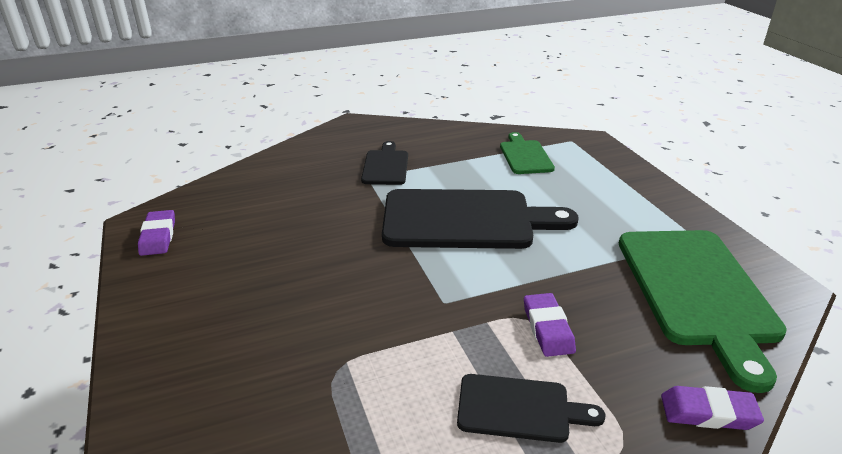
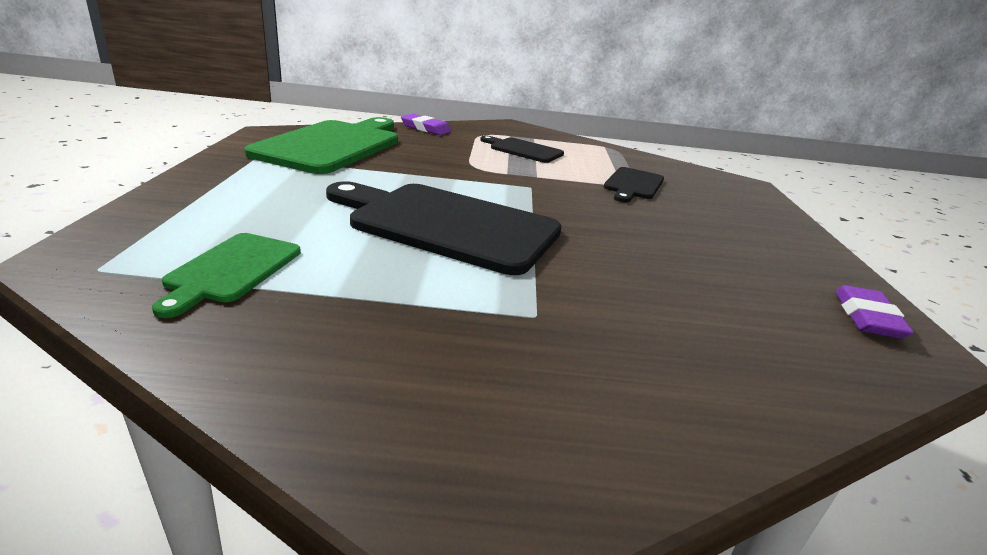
camera: 160 degrees left, 5 degrees down
black cutting board [361,141,408,185] -> black cutting board moved to [604,167,664,203]
purple eraser [524,293,576,357] -> none

